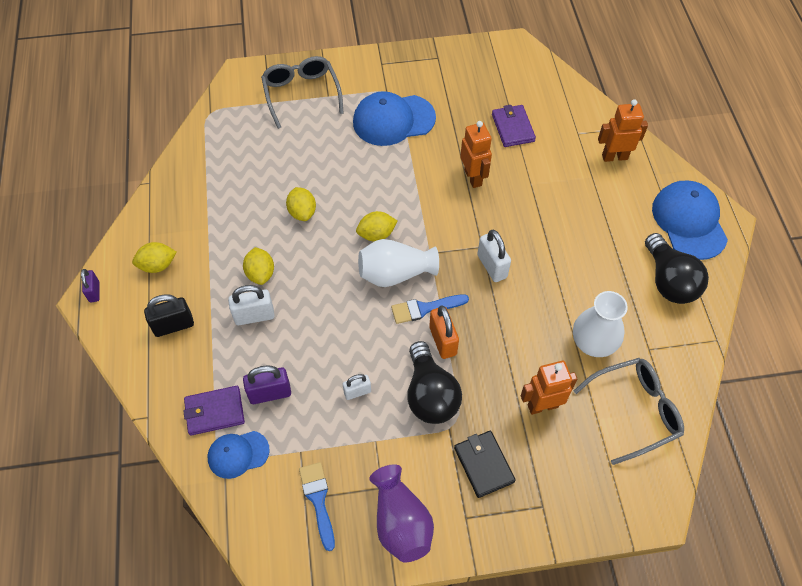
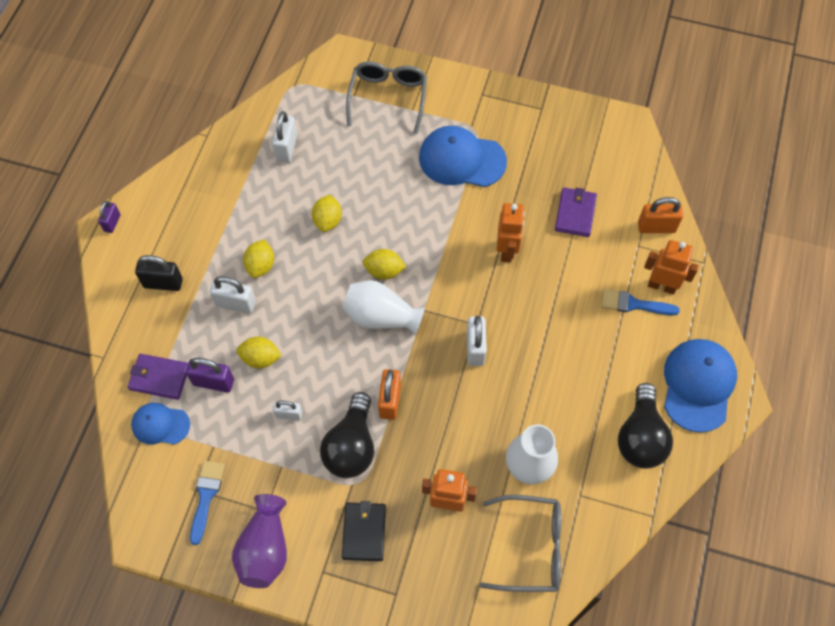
camera: 25 degrees right, 5 degrees up
yellow lemon [132,242,176,273] -> yellow lemon moved to [237,337,282,369]
blue brush [391,294,469,324] -> blue brush moved to [602,289,680,315]
none -> white padlock [272,111,297,163]
none -> orange padlock [638,197,683,233]

